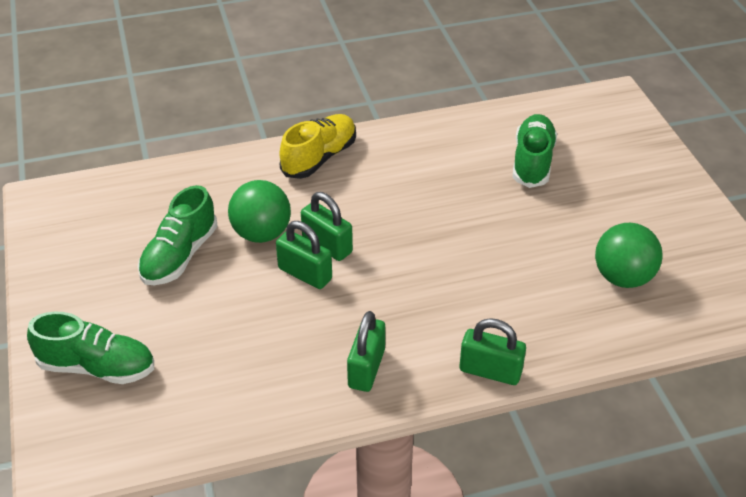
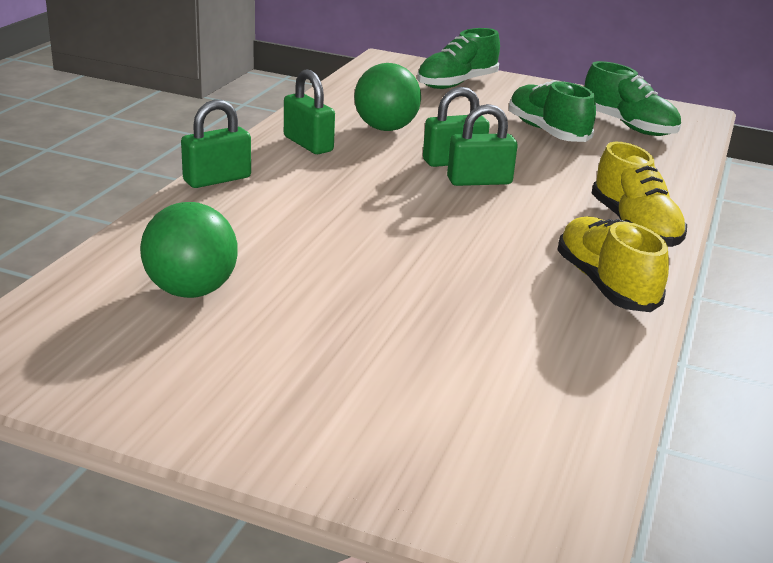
camera: 125 degrees right, 15 degrees down
green ball [228,180,291,243] -> green ball moved to [354,63,421,131]
green shoe [513,114,557,188] -> green shoe moved to [585,61,681,136]
none -> yellow shoe [557,217,669,312]

